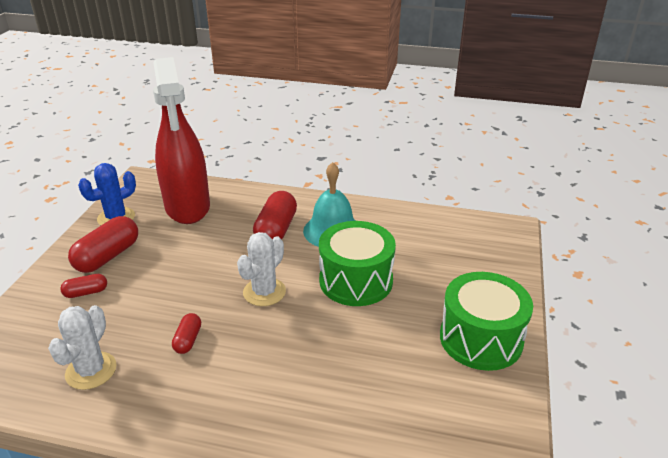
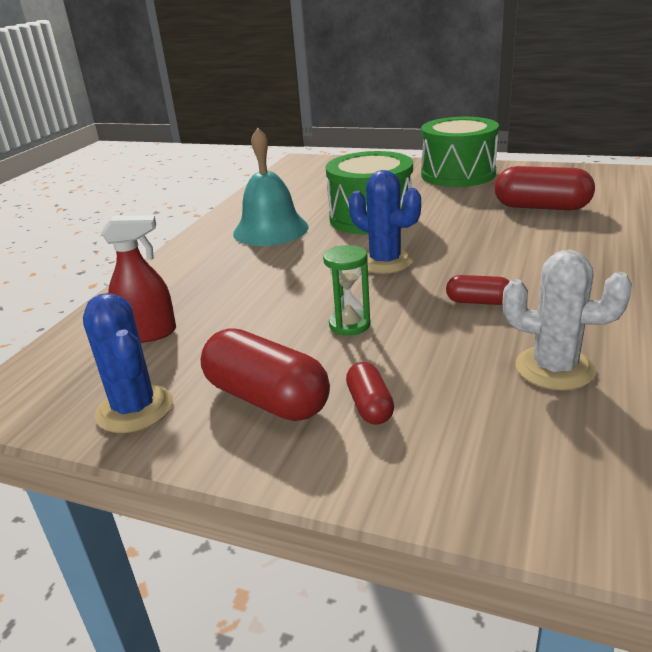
camera: 80 degrees left, 5 degrees down
red spray bottle [153,57,210,224] -> red spray bottle [101,215,176,343], size x0.46
white cactus [237,232,286,306] -> blue cactus [349,170,421,274]
red capsule [253,191,297,239] -> red capsule moved to [495,166,595,210]
none -> green hourglass [323,245,371,336]

